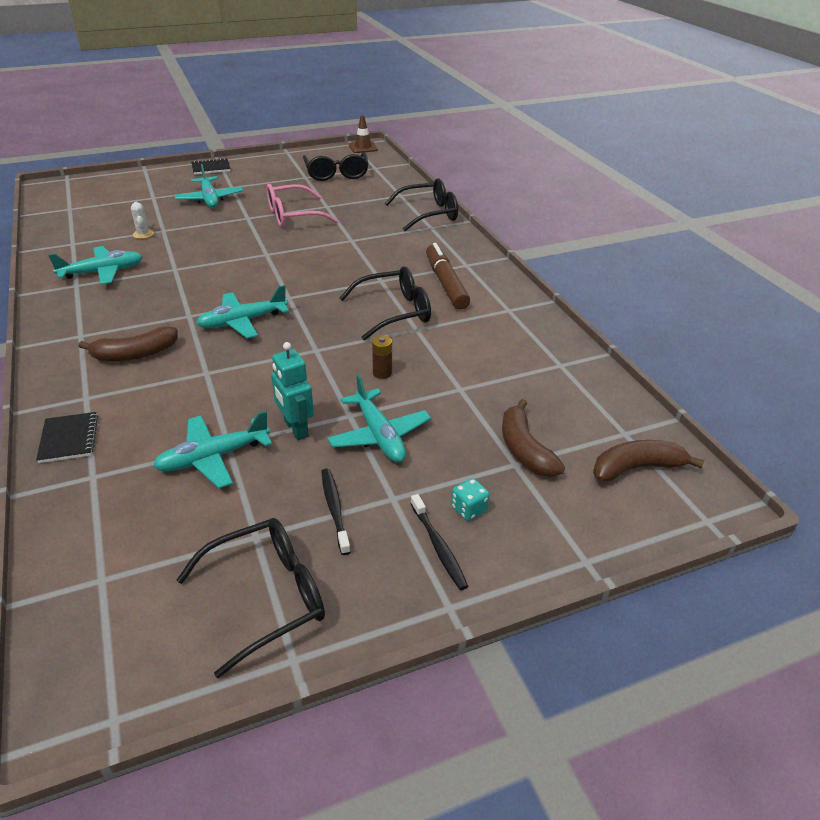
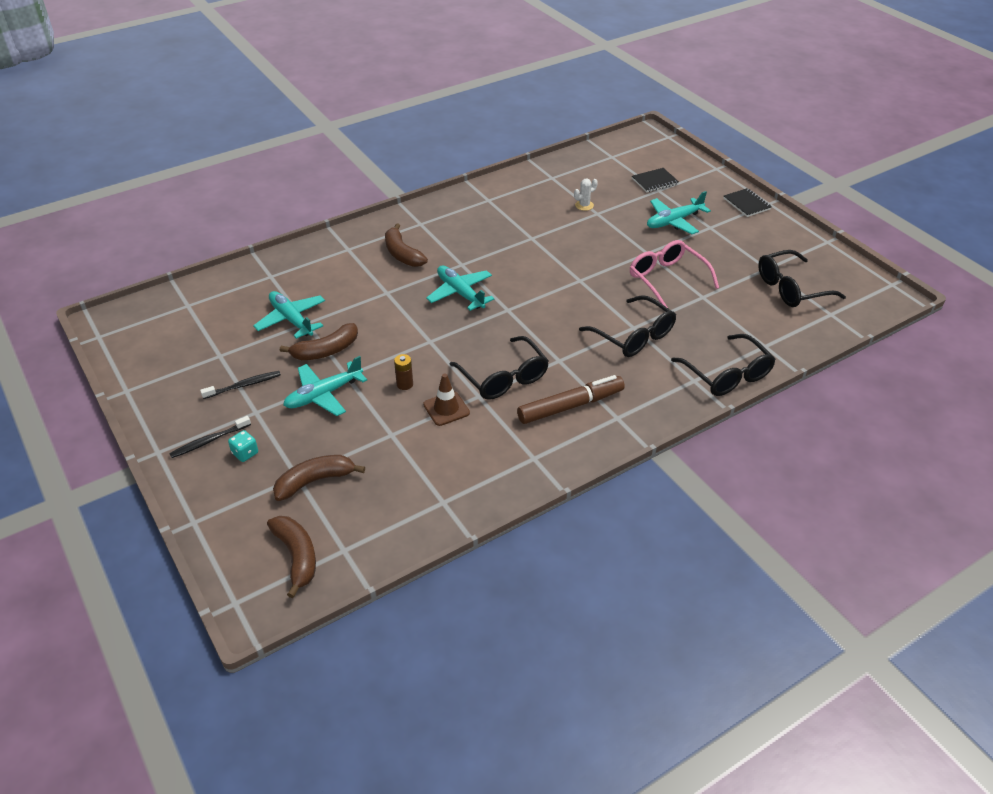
camera: 80 degrees right, 5 degrees up
black notebook [36,412,98,463] -> black notebook moved to [632,168,679,192]
turquoise plane [48,246,143,285] -> none
black glasses [177,518,325,678] -> black glasses moved to [579,295,676,357]
turquoise robot [271,342,314,440] -> brown banana [280,323,358,360]
brown traffic cone [349,115,378,153] -> brown traffic cone moved to [423,374,470,426]

